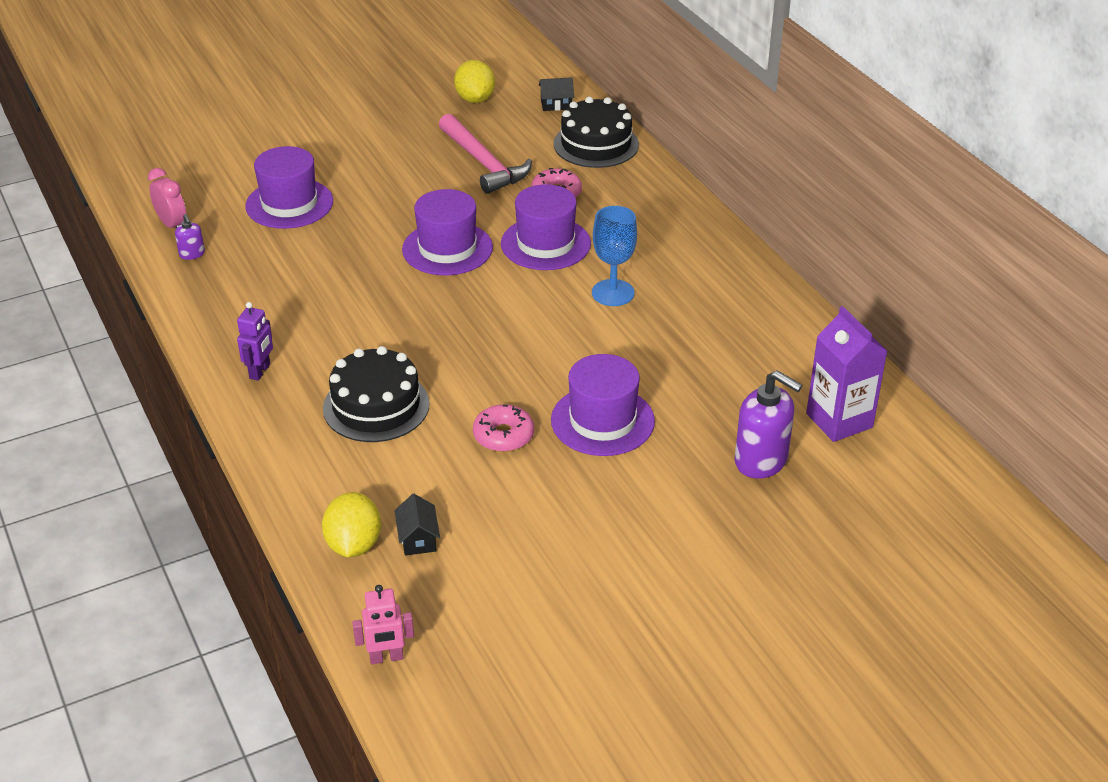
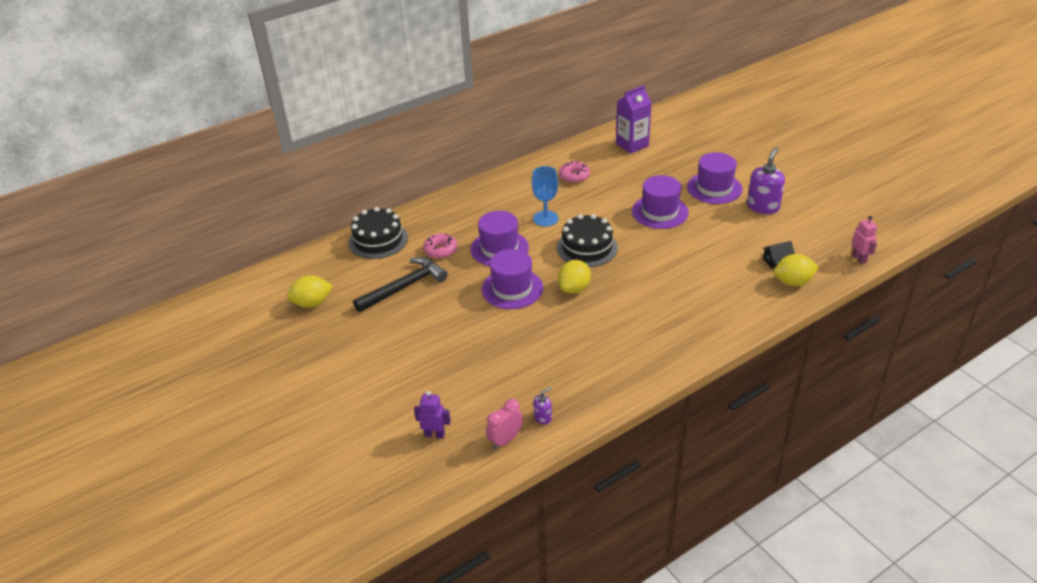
camera: 95 degrees left, 0 degrees up
purple robot [237,302,273,381] -> purple robot moved to [414,391,451,439]
purple hat [245,146,333,229] -> purple hat moved to [687,152,742,204]
black cake [323,346,430,442] -> black cake moved to [557,214,618,267]
pink hammer [439,114,532,194] -> black hammer [353,257,448,312]
pink donut [473,404,534,452] -> pink donut moved to [559,161,590,183]
black house [539,77,574,111] -> none
purple soap dispenser [735,370,803,479] -> purple soap dispenser moved to [747,147,785,214]
none -> yellow lemon [558,260,591,294]

